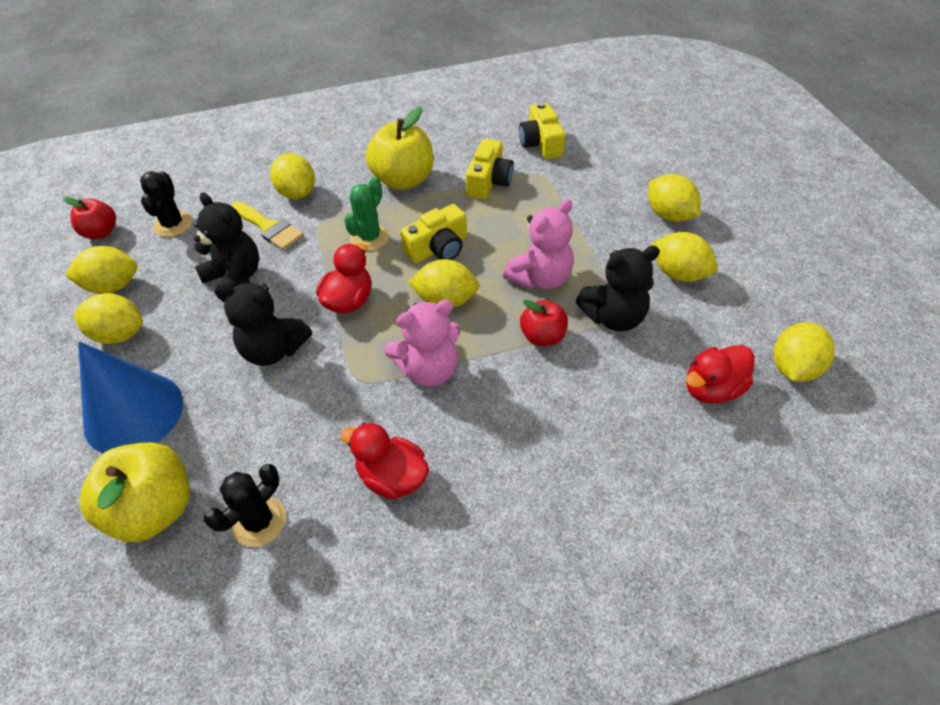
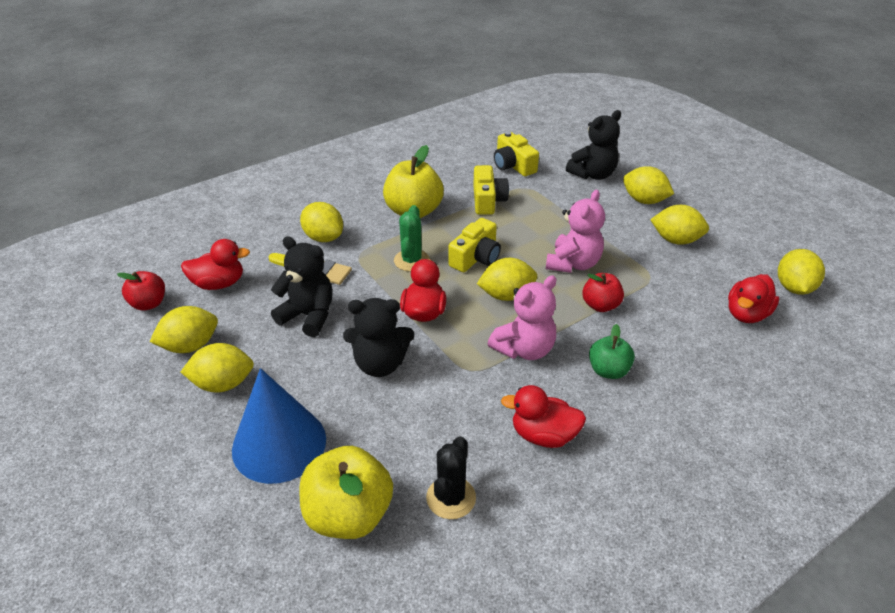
camera: 20 degrees left, 10 degrees down
black cactus [140,171,192,237] -> red duck [181,239,250,290]
black teddy bear [576,246,660,331] -> black teddy bear moved to [566,110,621,180]
none -> green apple [589,324,635,379]

